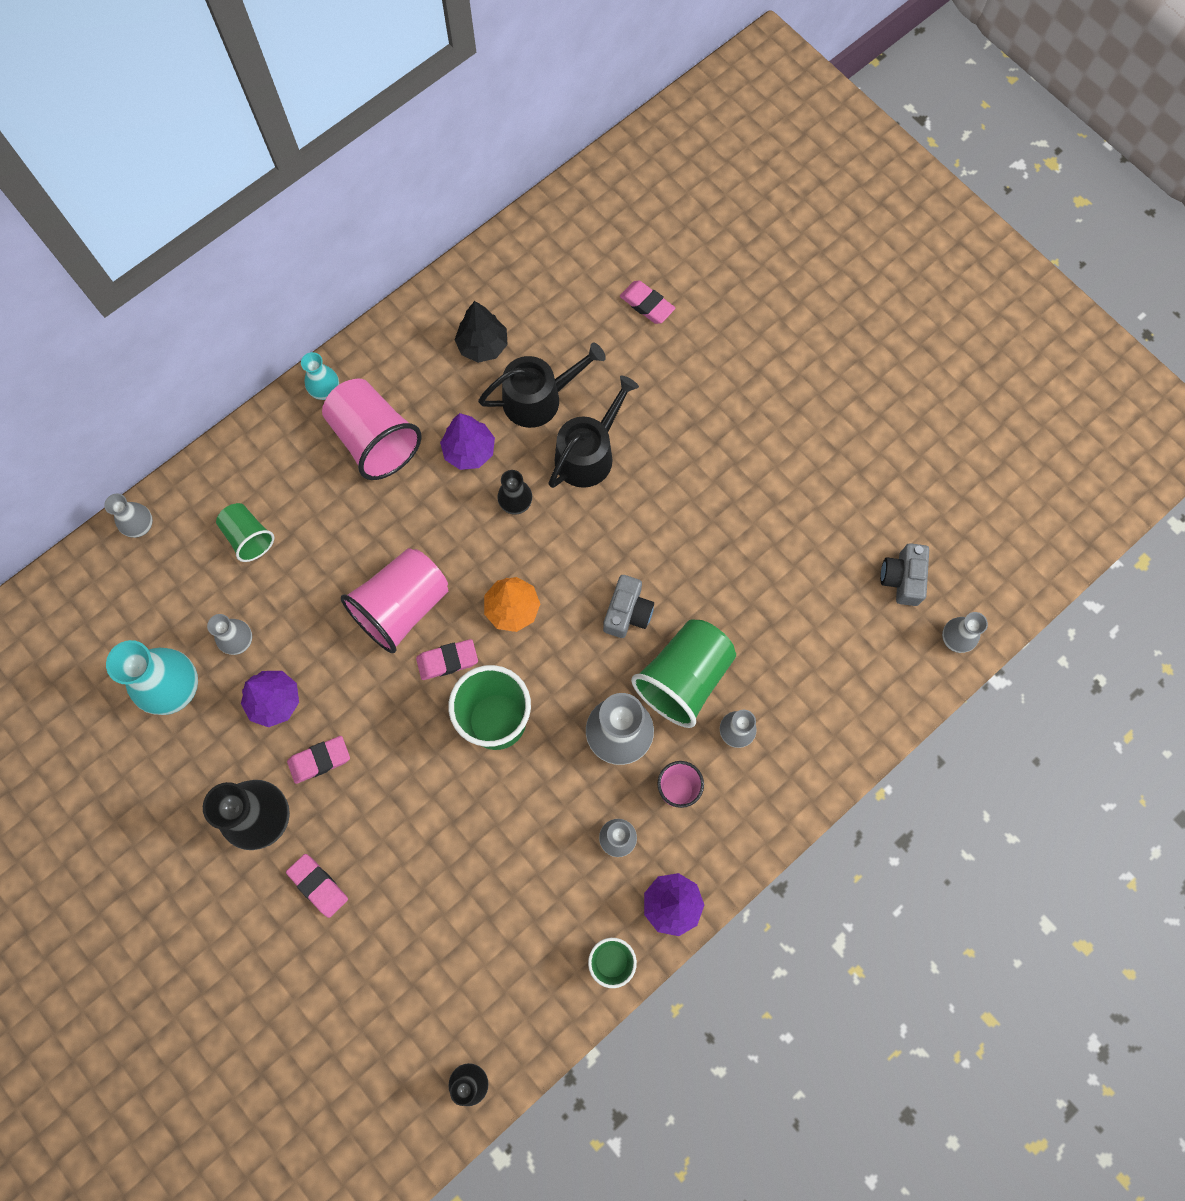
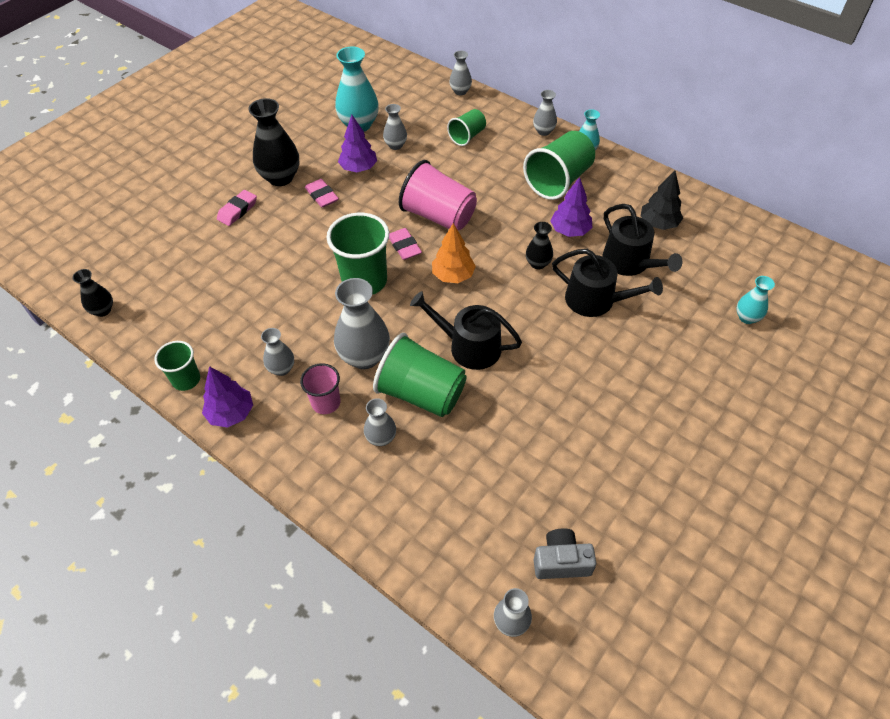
camera: 80 degrees right, 20 degrees down
pink cup [322,378,421,480] -> green cup [523,131,595,200]
grey camera [603,575,654,638] -> black watering can [410,291,522,370]
pink eraser [620,281,675,324] -> turquoise vase [736,276,775,324]
none -> grey vase [533,90,557,136]

